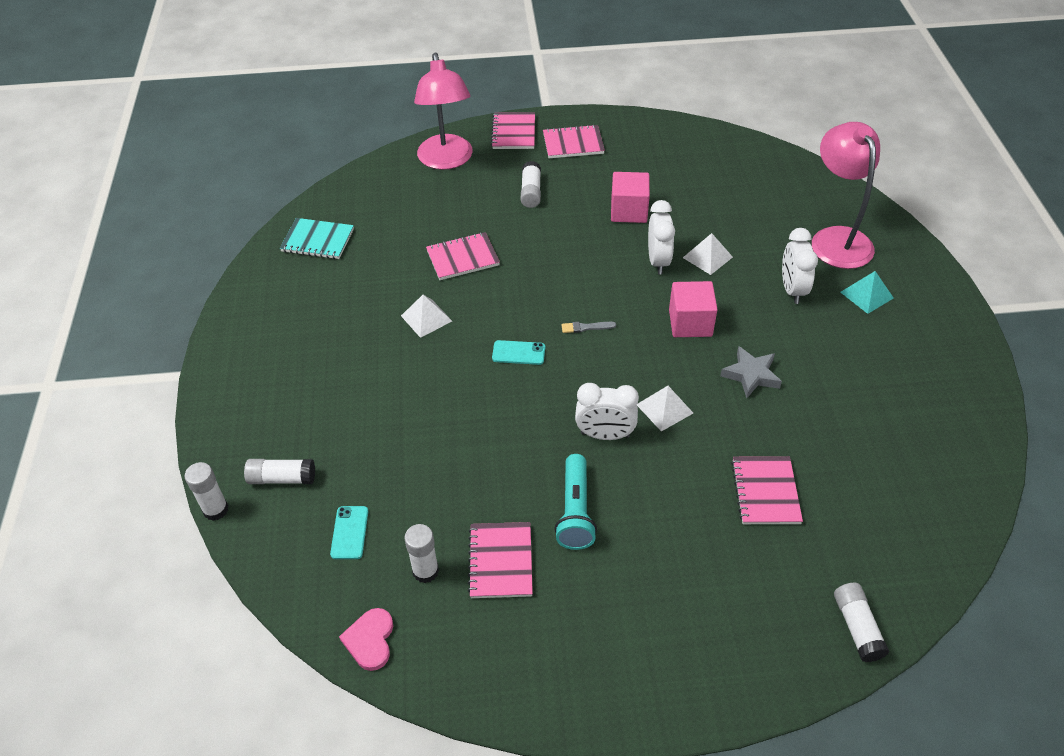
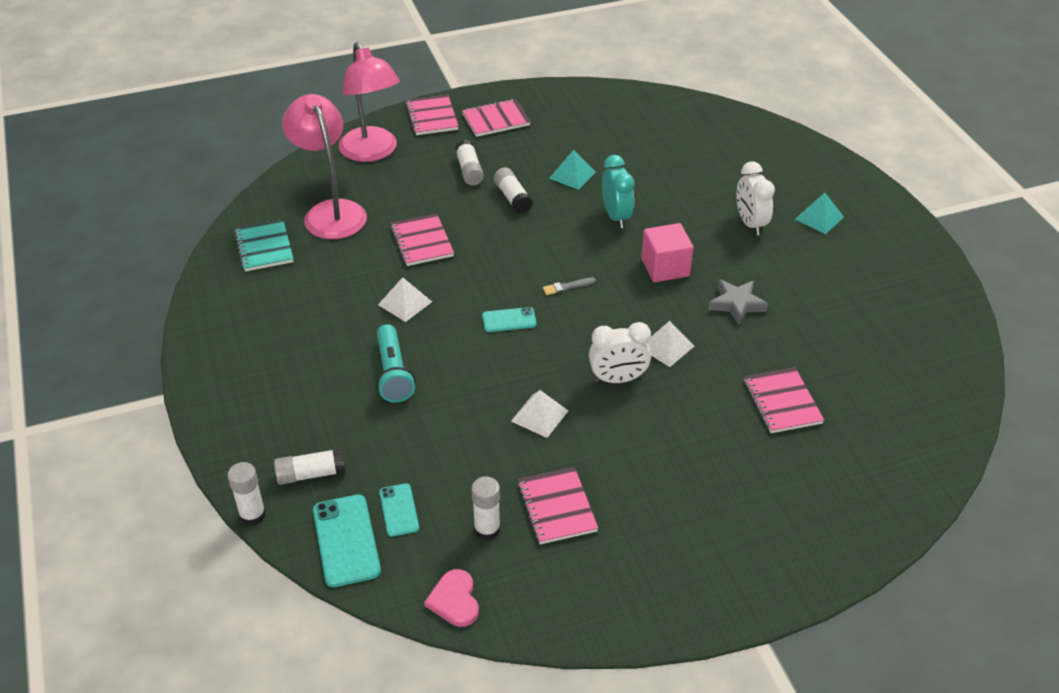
camera: 15 degrees left, 5 degrees down
turquoise notebook [280,218,354,259] -> turquoise notebook turned 75 degrees clockwise [234,219,294,272]
pink notebook [426,232,500,280] -> pink notebook turned 75 degrees counterclockwise [390,214,454,266]
turquoise flashlight [554,454,597,550] -> turquoise flashlight moved to [377,324,415,402]
pink cube [611,172,650,223] -> turquoise pyramid [549,150,596,190]
white clock [648,200,675,274] -> turquoise clock [602,155,634,228]
white pyramid [683,233,733,275] -> white pyramid moved to [511,390,568,438]
pink lamp [812,122,880,269] -> pink lamp moved to [282,94,367,239]
white glue stick [834,583,889,662] -> white glue stick moved to [494,167,533,214]
none -> turquoise phone [313,494,381,587]

